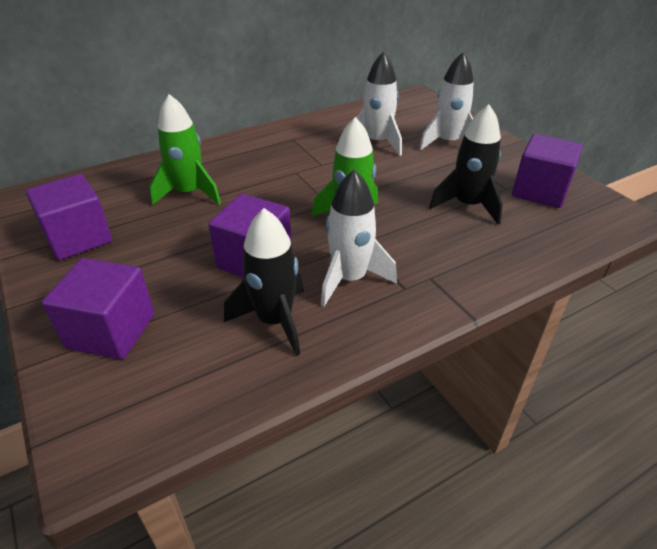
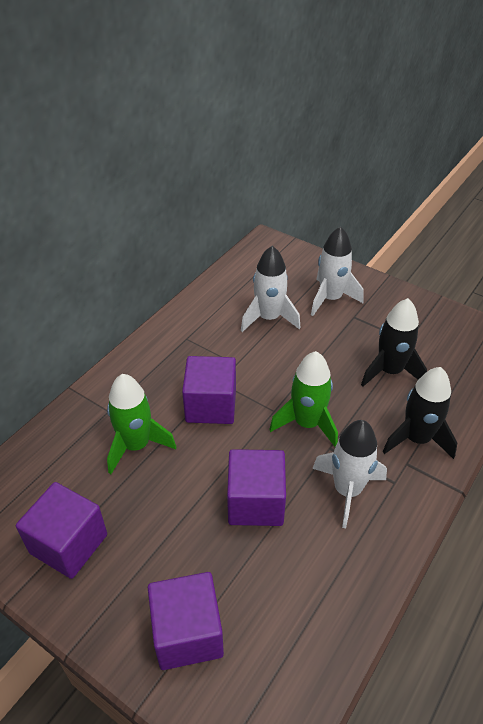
camera: 25 degrees left, 5 degrees up
black rocket [224,208,304,356] -> black rocket moved to [383,367,457,459]
purple cube [512,134,583,208] -> purple cube moved to [182,356,236,424]

